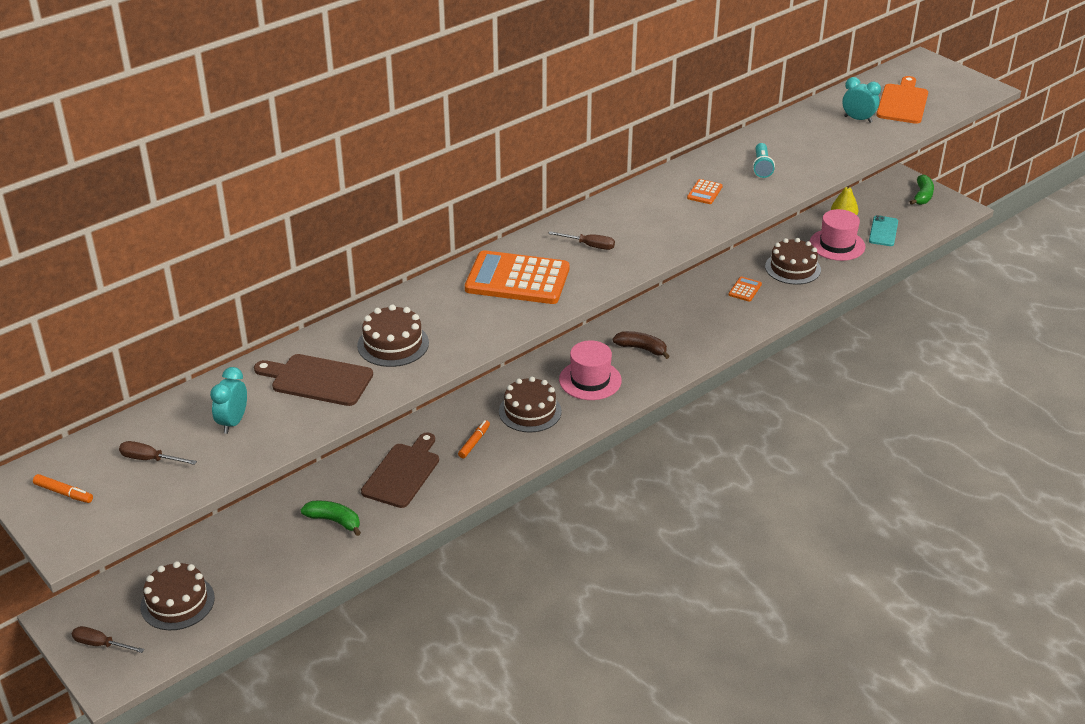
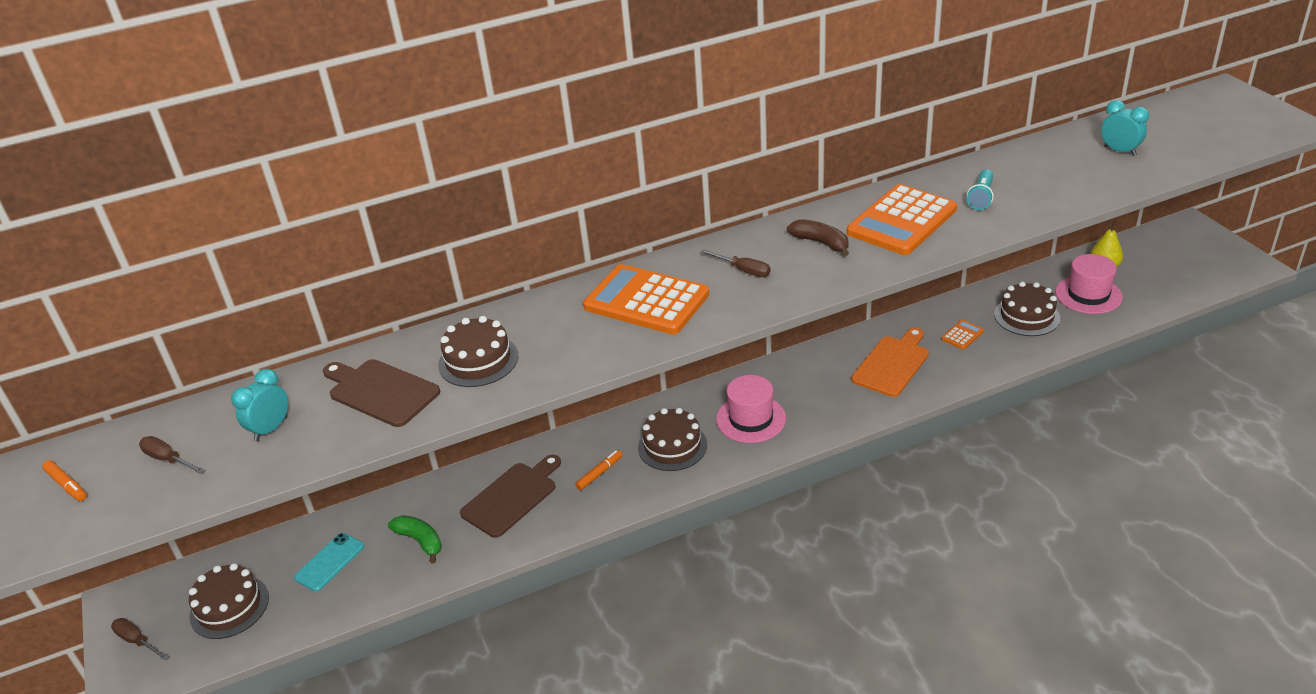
camera: 20 degrees right, 0 degrees up
brown banana [613,331,670,359] -> brown banana moved to [787,219,849,256]
orange calculator [687,179,723,204] -> orange calculator [847,184,957,255], size x2.35
turquoise phone [869,215,898,246] -> turquoise phone moved to [294,533,364,591]
orange cutting board [876,76,928,124] -> orange cutting board moved to [851,328,929,397]
green banana [910,175,934,205] -> none

